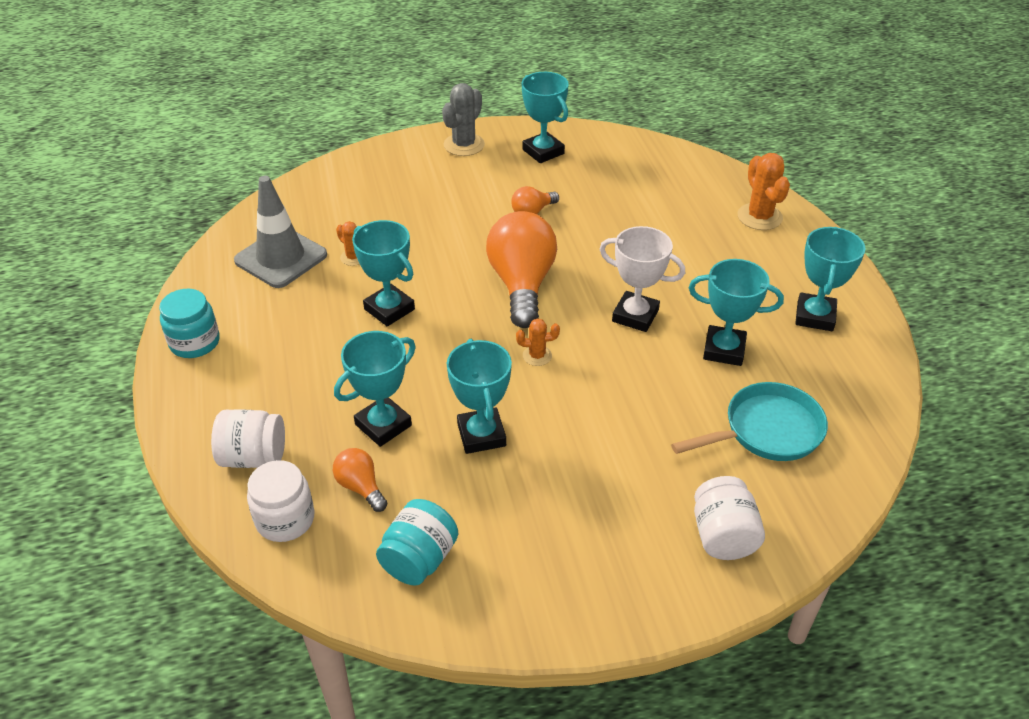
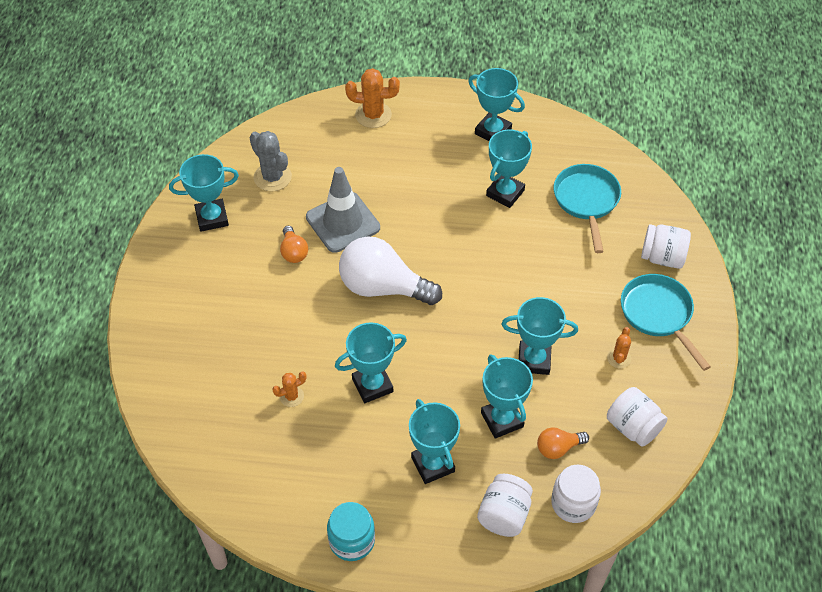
camera: 70 degrees left, 10 degrees up
grey traffic cone [234,176,327,288] -> grey traffic cone moved to [306,167,380,253]
turquoise jar [376,499,458,586] -> white jar [607,387,668,447]
grey cactus [442,83,485,156] -> grey cactus moved to [249,131,292,191]
orange light bulb [486,211,557,328] -> white light bulb [339,236,442,305]
orange cactus [516,318,560,366] -> orange cactus moved to [607,327,631,368]
white trophy [600,226,685,332] -> none
none -> turquoise trophy [409,399,460,484]
none -> turquoise pan [621,274,711,371]

